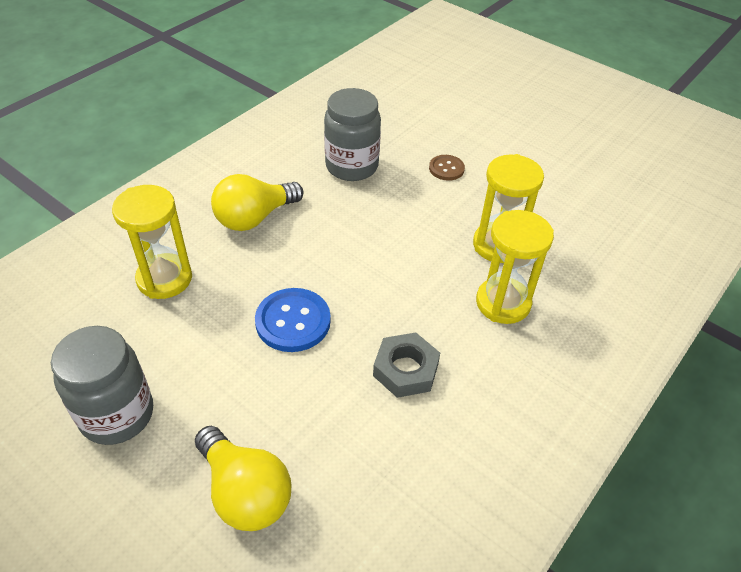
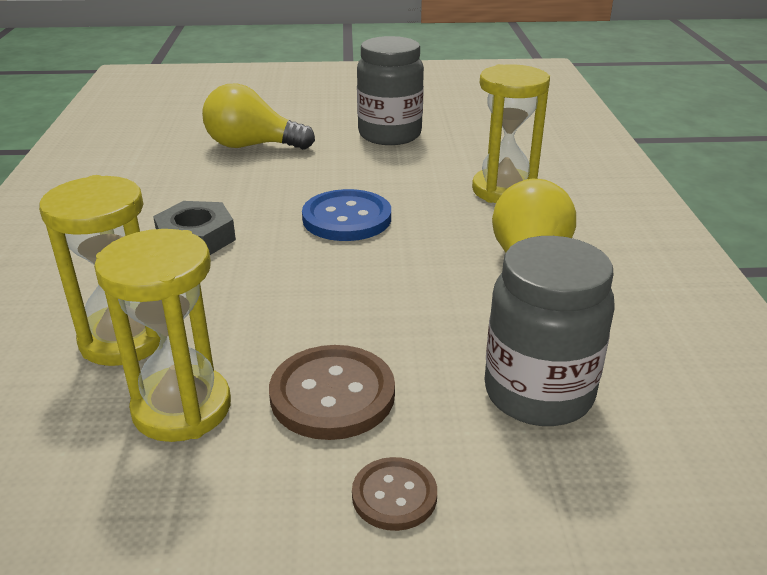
camera: 140 degrees right, 15 degrees down
none -> brown button [269,345,395,440]

